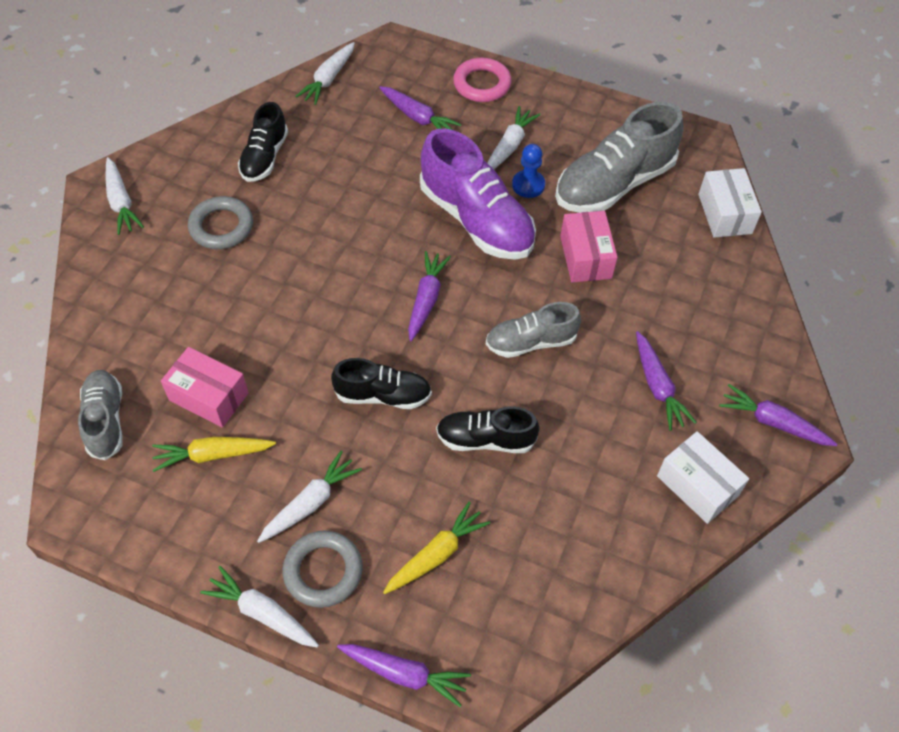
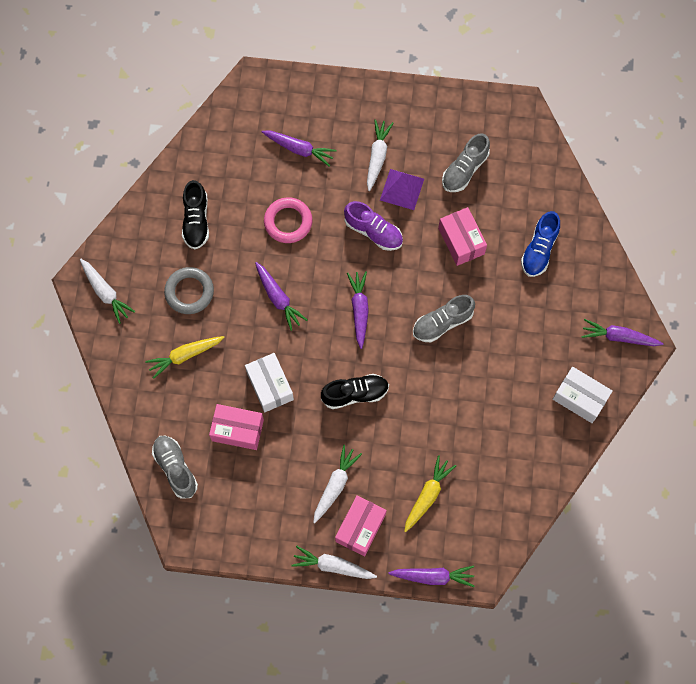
camera: 15 degrees left, 15 degrees up
yellow carrot [152,437,276,472] -> yellow carrot moved to [145,336,225,379]
grey ring [282,530,363,608] -> pink box [335,495,387,557]
white carrot [295,42,355,105] -> none
purple shoe [420,129,536,260] -> purple shoe [344,201,403,251], size x0.58
black shoe [436,406,540,453] -> none
pink ring [453,58,512,102] -> pink ring moved to [264,197,312,243]
blue pawn [512,144,545,198] -> purple pyramid [380,169,424,210]
grey shoe [555,102,684,213] -> grey shoe [442,134,490,192], size x0.58
purple carrot [636,331,697,431] -> purple carrot moved to [255,262,307,331]
white box [698,168,762,238] -> white box moved to [245,353,294,412]
none -> blue shoe [521,211,560,277]

